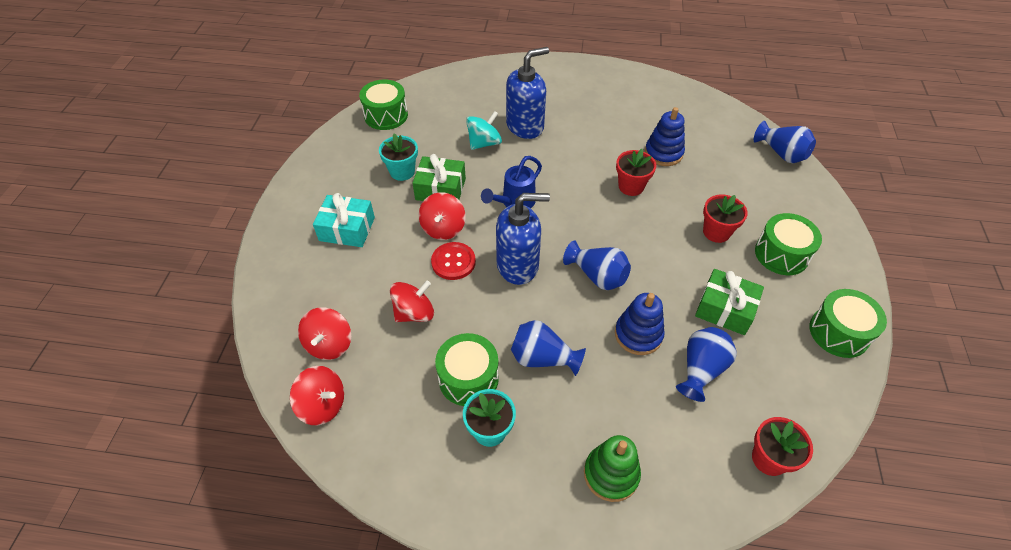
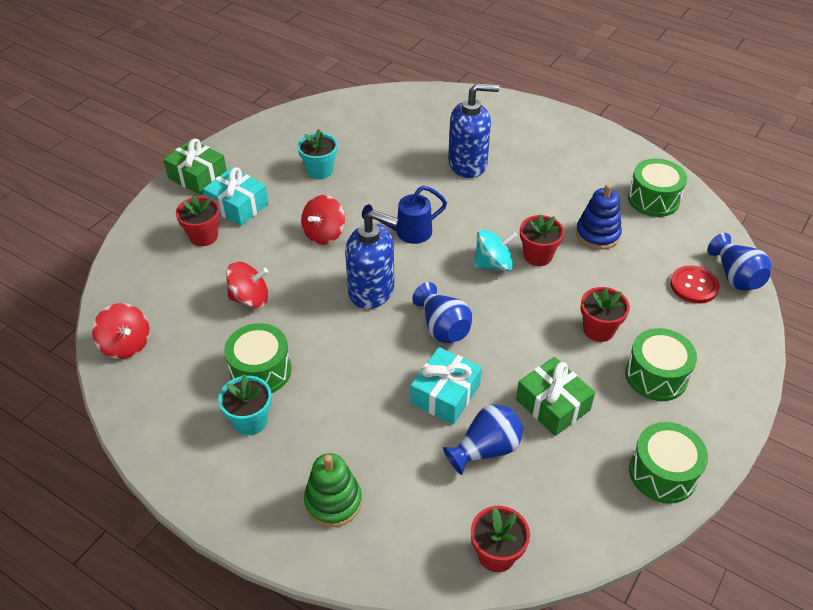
camera: 25 degrees right, 5 degrees down
red spinning top [298,307,351,360] -> none
green drum [359,79,408,130] -> green drum moved to [628,158,687,217]
green gift [413,154,466,201] -> green gift moved to [163,139,227,195]
red button [431,242,476,280] -> red button moved to [670,265,719,304]
turquoise spinning top [466,111,502,150] -> turquoise spinning top moved to [474,229,517,271]
blue vase [511,320,586,376] -> none
blue stacking toy [615,293,665,355] -> turquoise gift [410,347,482,424]
none -> red flower pot [176,195,220,246]

